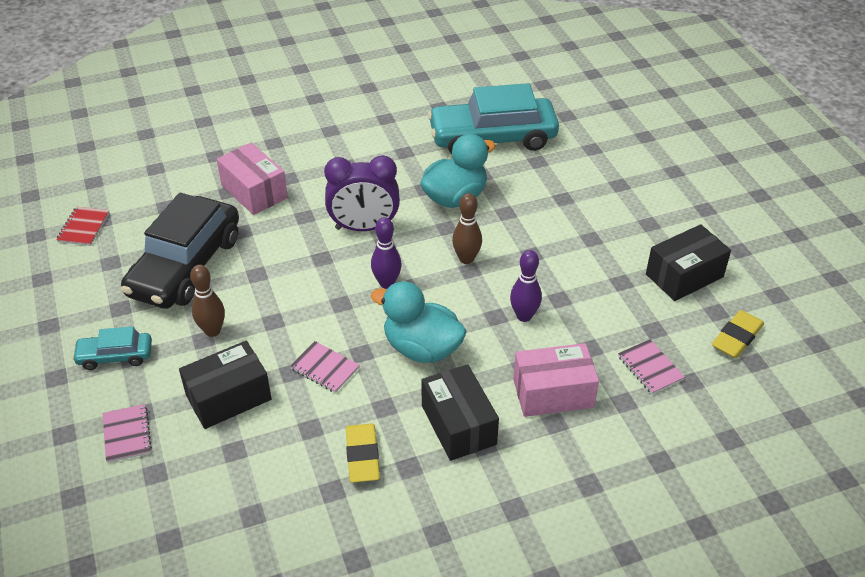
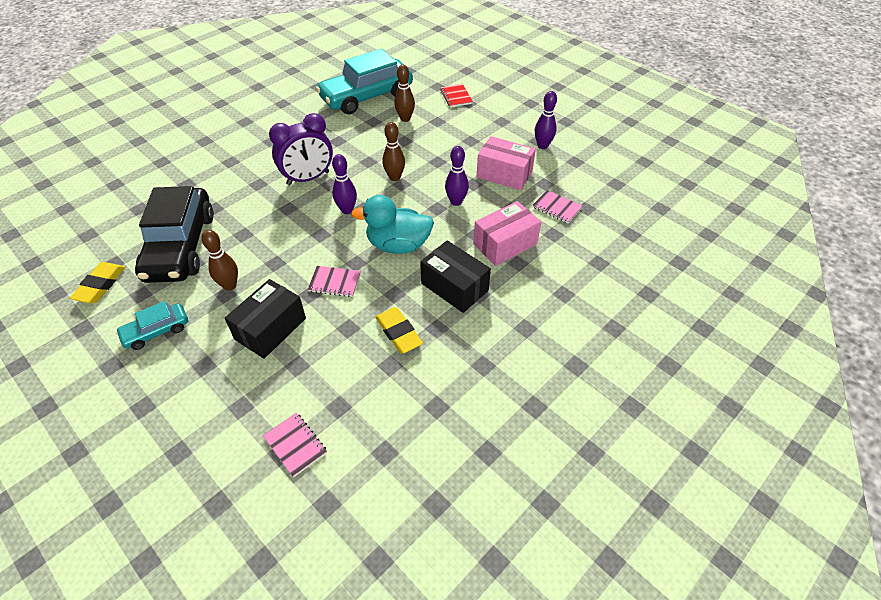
camera: 25 degrees left, 5 degrees up
red notebook [56,207,109,246] -> red notebook moved to [440,84,473,107]
pink notebook [103,404,152,463] -> pink notebook moved to [263,413,327,477]
pink box [217,143,288,215] -> pink box moved to [477,136,536,190]
turquoise duck [420,134,496,208] -> none
black box [646,224,731,301] -> purple bowling pin [535,91,557,149]
yellow eraser [712,310,764,358] -> yellow eraser moved to [70,262,125,303]
none -> brown bowling pin [394,65,415,122]

